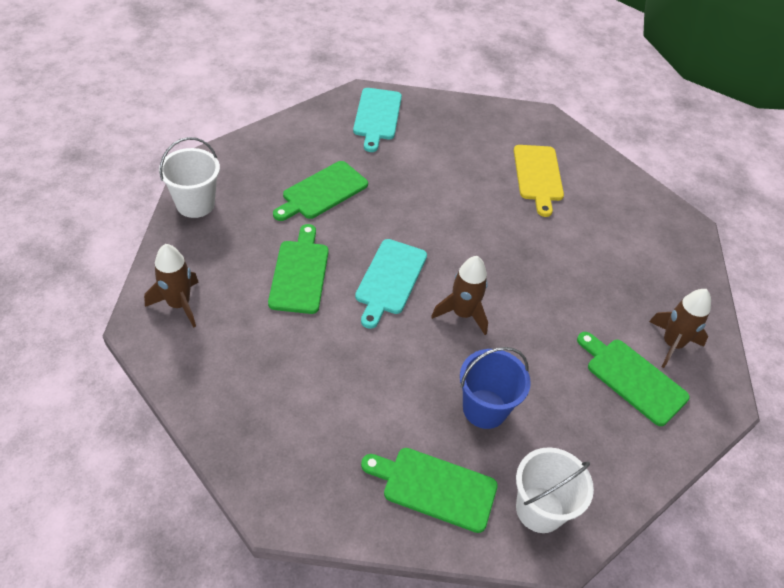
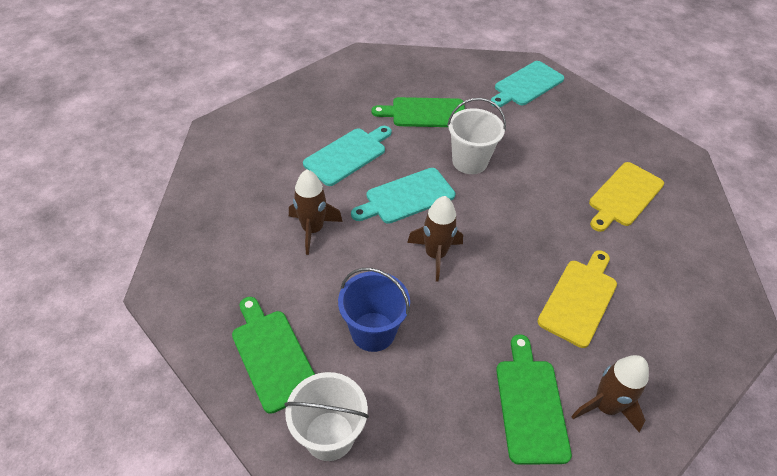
camera: 45 degrees right, 0 degrees up
brown rocket [144,244,198,328] -> brown rocket moved to [289,169,343,255]
white bucket [159,137,220,218] -> white bucket moved to [447,98,506,174]
green cutting board [268,224,329,314] -> turquoise cutting board [303,126,392,186]
none -> yellow cutting board [537,250,617,348]

